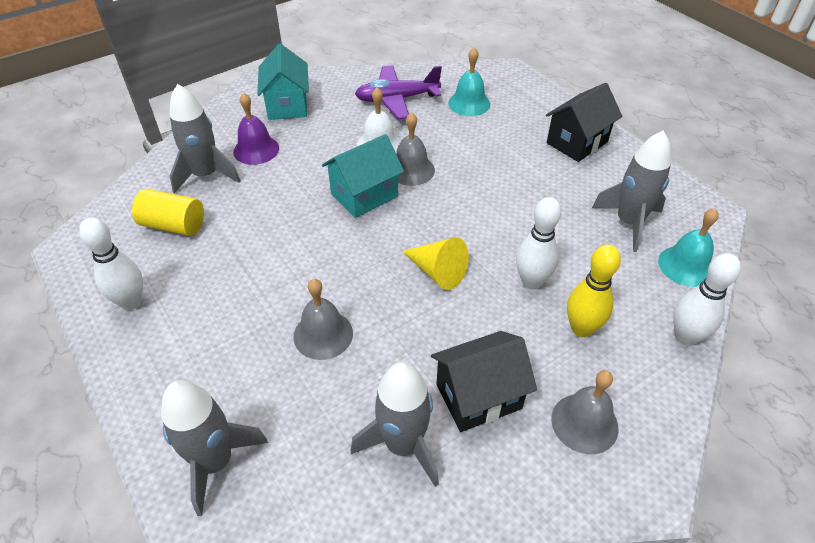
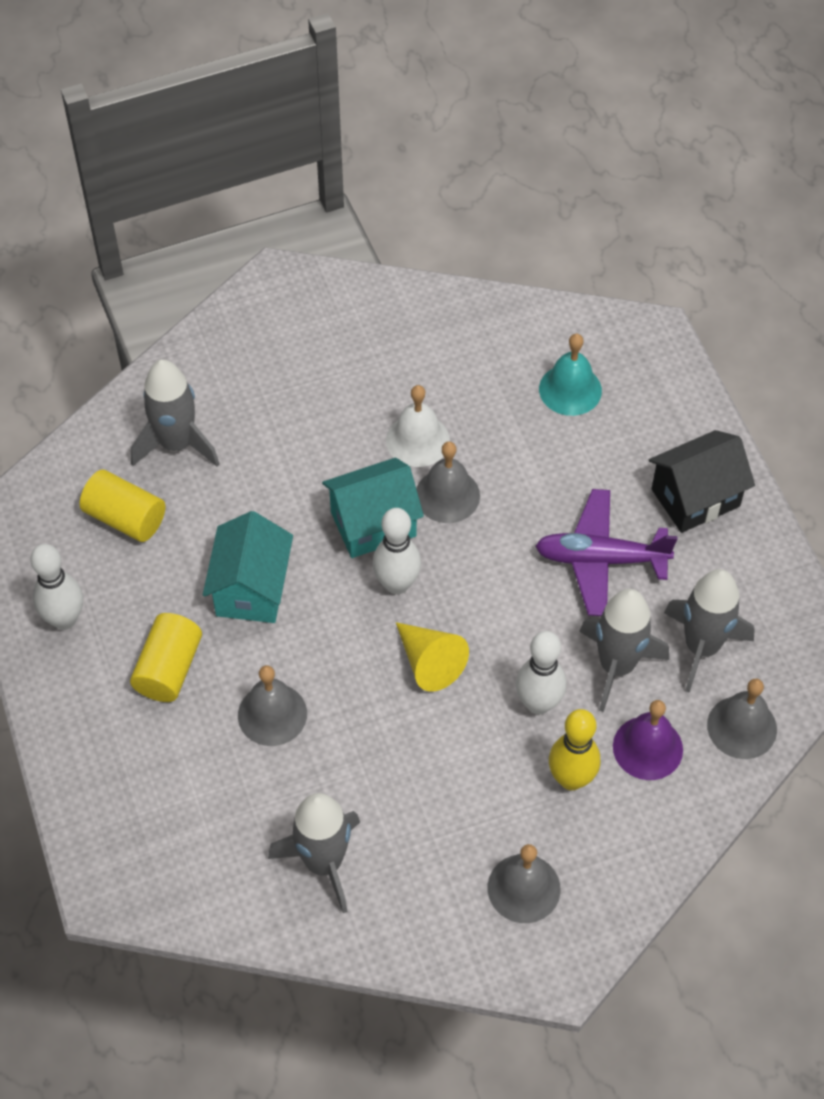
camera: 15 degrees right, 10 degrees up
grey rocket [161,380,268,516] -> grey rocket moved to [579,589,669,712]
purple bell [233,92,279,165] -> purple bell moved to [613,700,683,780]
turquoise house [257,44,309,120] -> turquoise house moved to [203,511,293,623]
purple plane [355,65,442,120] -> purple plane moved to [535,489,677,616]
black house [431,331,537,432] -> none
turquoise bell [658,208,719,287] -> grey bell [707,679,777,759]
white bowling pin [673,253,741,346] -> white bowling pin moved to [372,508,421,595]
none -> yellow cylinder [130,613,202,702]

